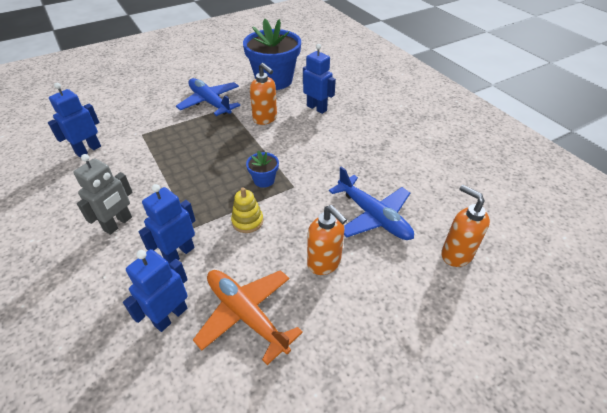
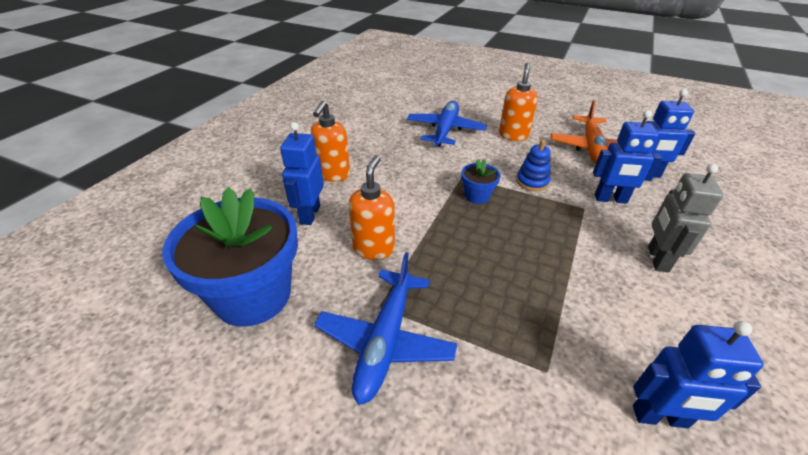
camera: 125 degrees left, 5 degrees down
grey robot [73,154,133,235] -> grey robot turned 75 degrees counterclockwise [648,164,723,273]
yellow stacking toy [231,187,263,233] -> blue stacking toy [516,140,551,191]
orange soap dispenser [441,185,490,267] -> orange soap dispenser moved to [311,101,350,182]

